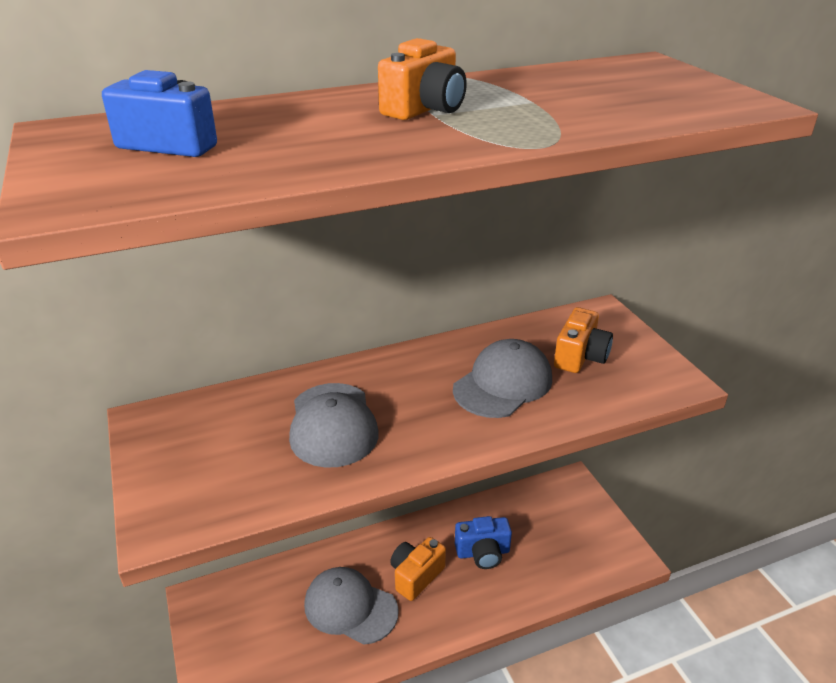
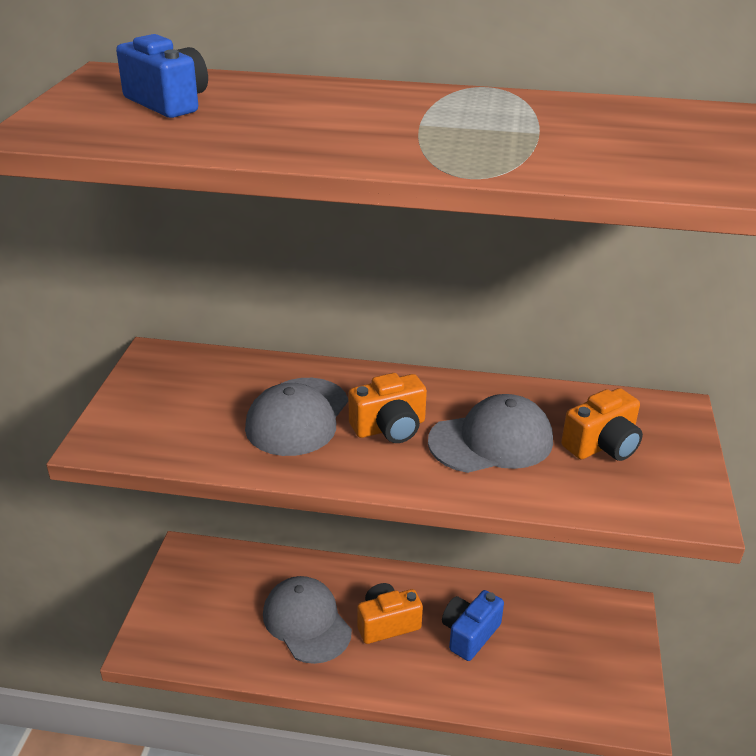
camera: 30 degrees right, 0 degrees up
orange camera [378,38,467,120] -> orange camera moved to [349,373,427,443]
blue camera [455,516,512,569] -> blue camera turned 105 degrees clockwise [442,590,504,661]

